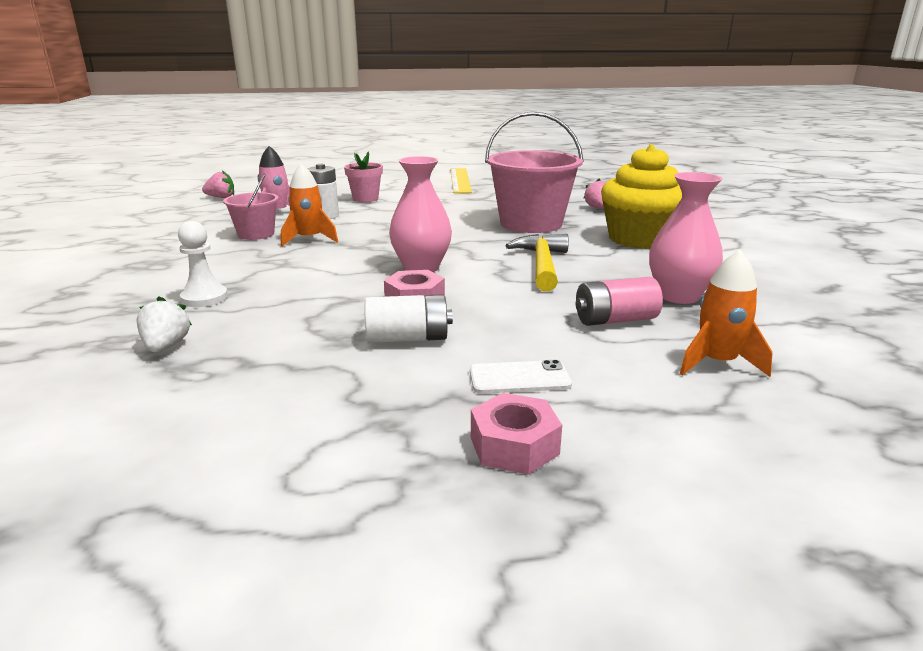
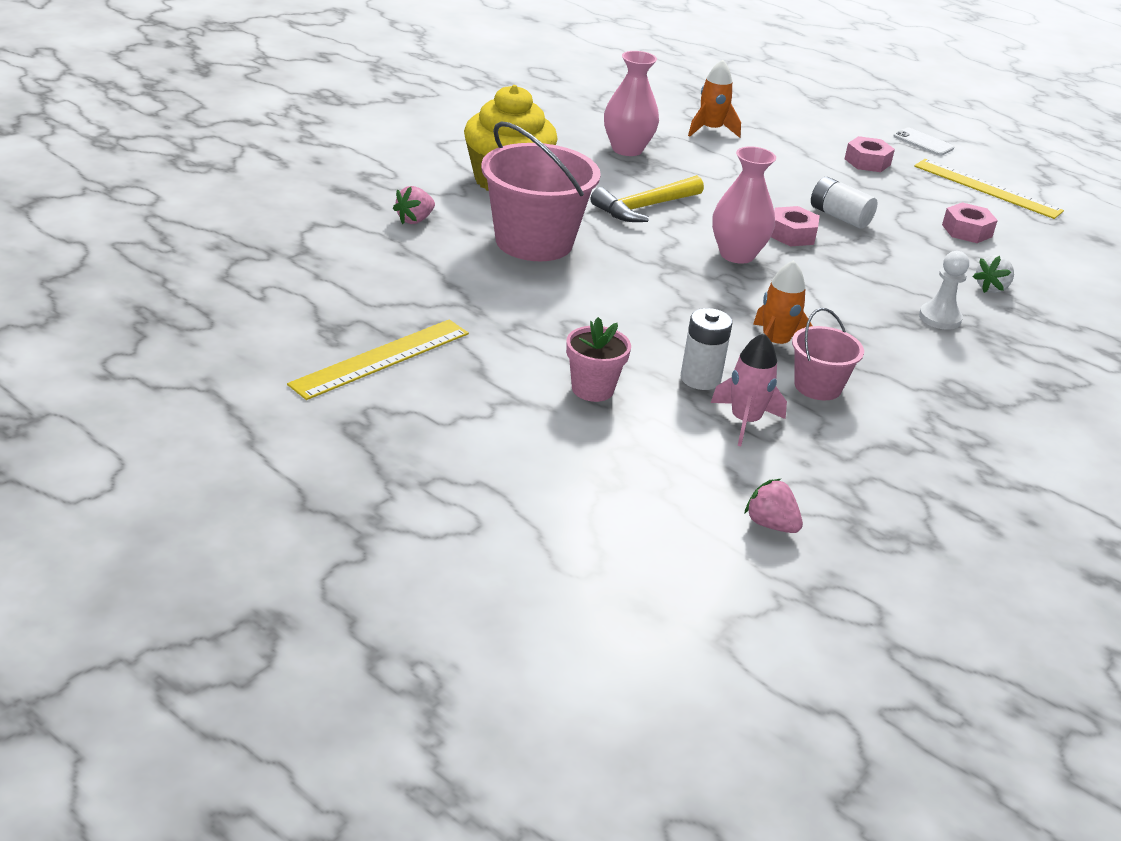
camera: 135 degrees left, 10 degrees up
white phone [470,360,572,394] -> white phone moved to [893,127,954,156]
pink battery [576,277,663,326] -> none
none -> yellow ruler [914,159,1064,219]
none -> pink nut [942,202,998,243]

